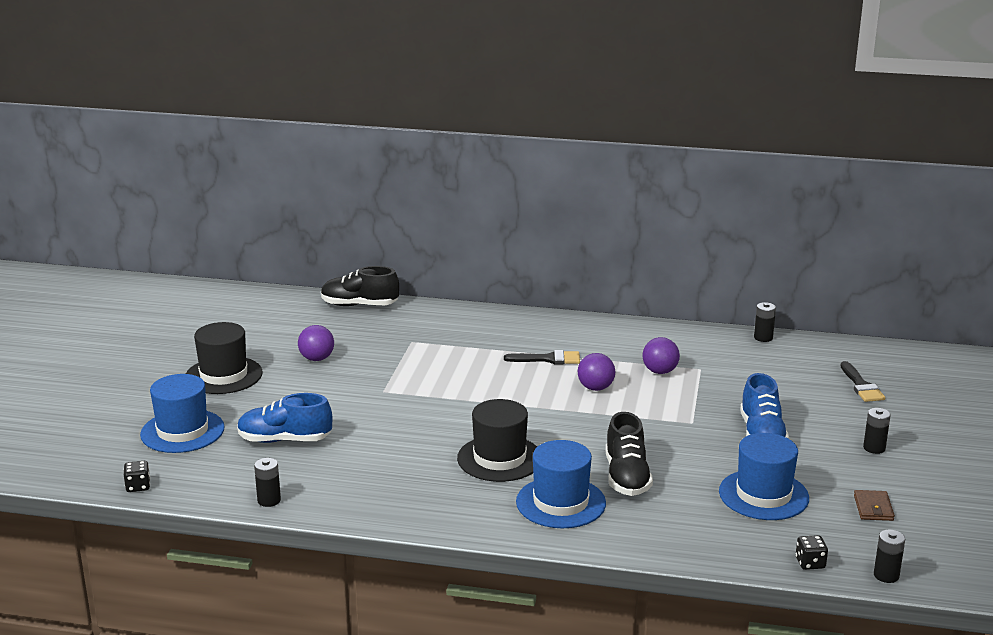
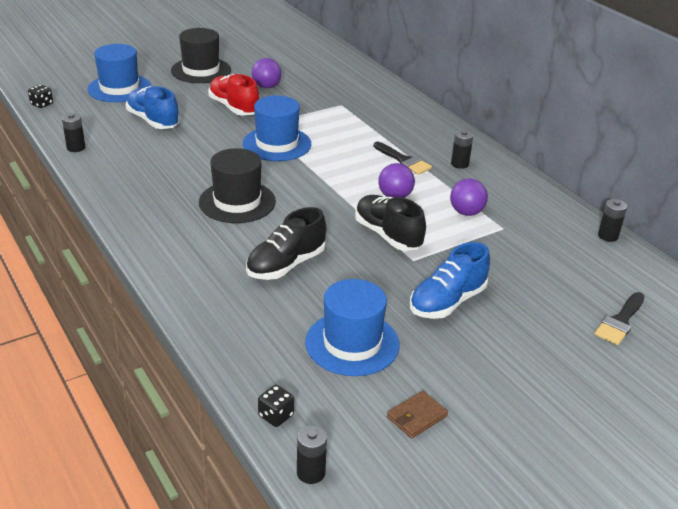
camera: 45 degrees right, 10 degrees up
black shoe [321,266,399,306] -> black shoe moved to [355,195,426,251]
blue hat [516,440,606,528] -> blue hat moved to [243,95,311,161]
black battery [863,408,891,454] -> black battery moved to [451,130,473,169]
none -> red shoe [208,74,259,115]

